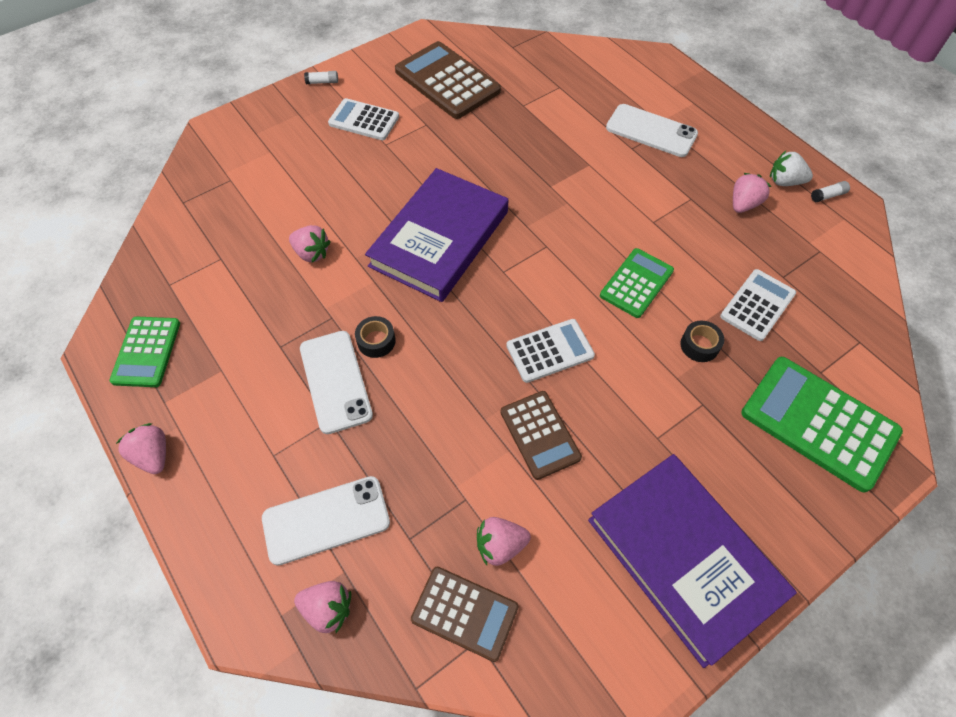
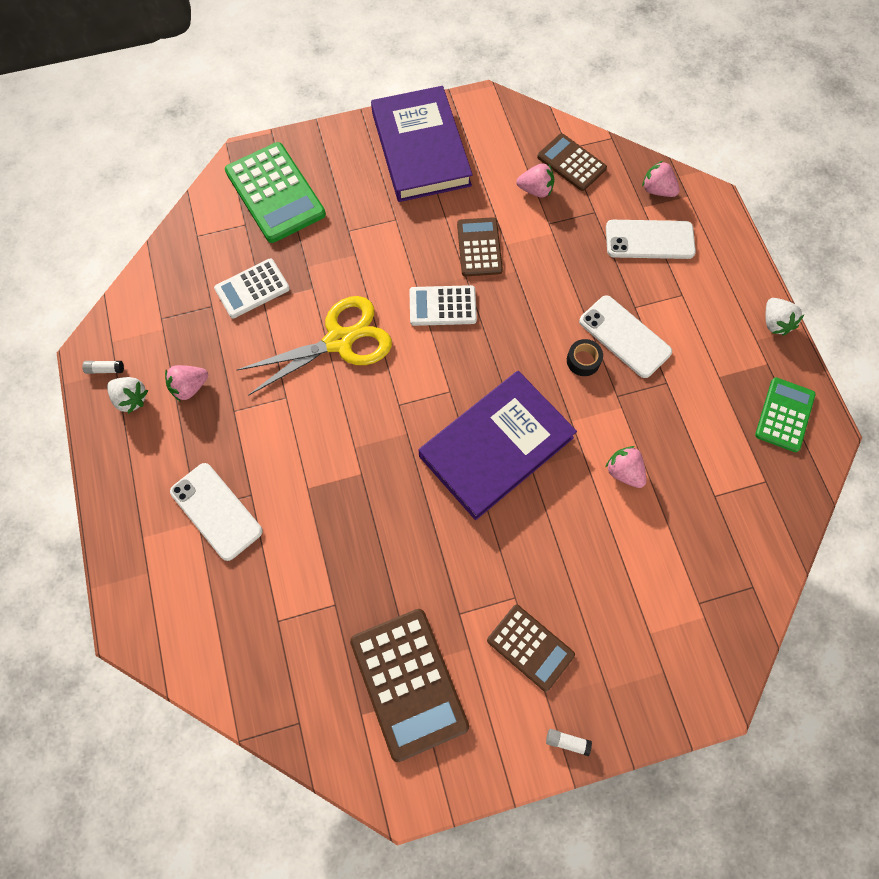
camera: 160 degrees left, 10 degrees up
pink strawberry [116,423,166,474] -> white strawberry [765,298,804,336]
white phone [300,331,373,434] -> white phone turned 45 degrees counterclockwise [579,295,672,378]
white calculator [328,98,399,140] -> brown calculator [487,605,575,692]
green calculator [600,248,674,318] -> yellow scissors [237,296,392,396]
black tape [680,321,724,362] -> none

